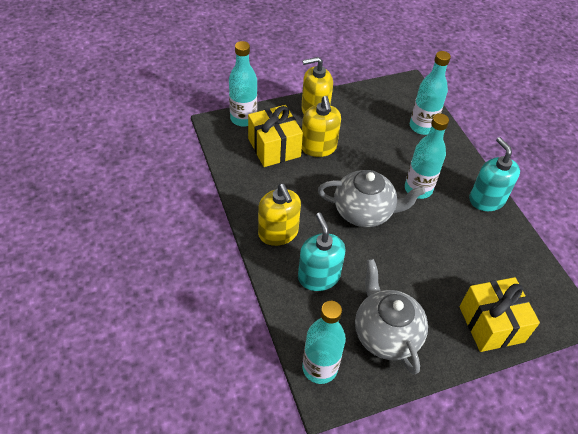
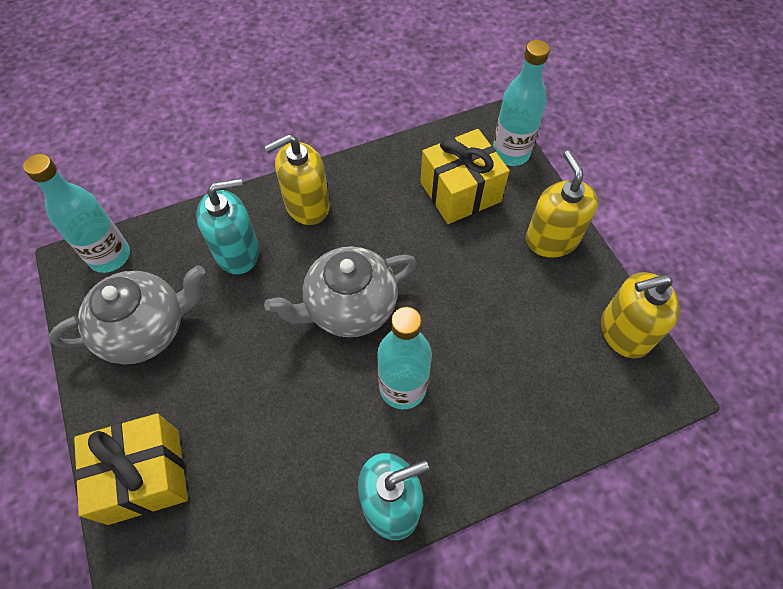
camera: 90 degrees right, 10 degrees up
yellow soap dispenser [302,96,341,157] -> yellow soap dispenser moved to [601,272,680,358]
grey teapot [318,170,425,227] -> grey teapot turned 60 degrees clockwise [264,246,417,337]
turquoise bottle [410,51,451,135] -> none

